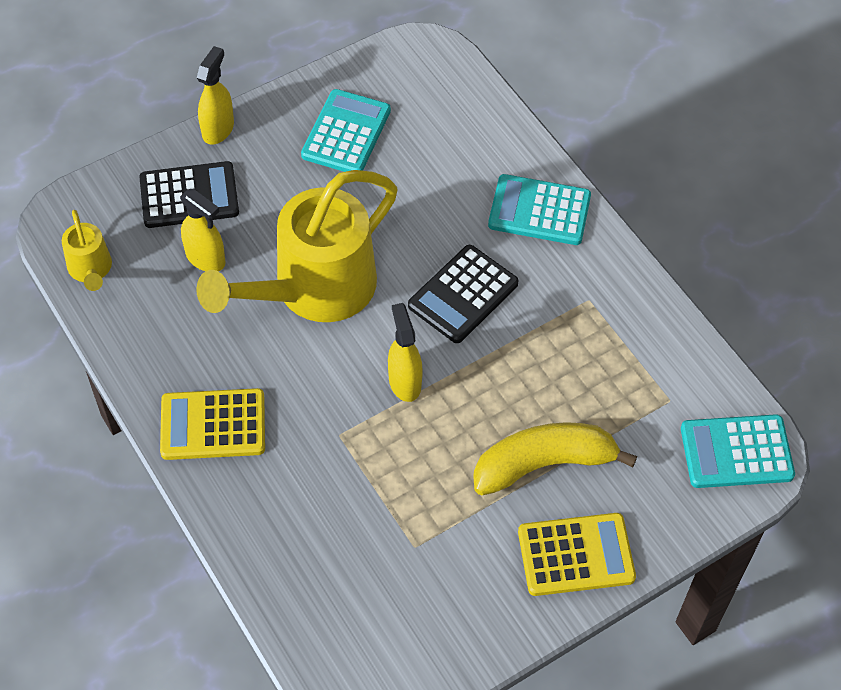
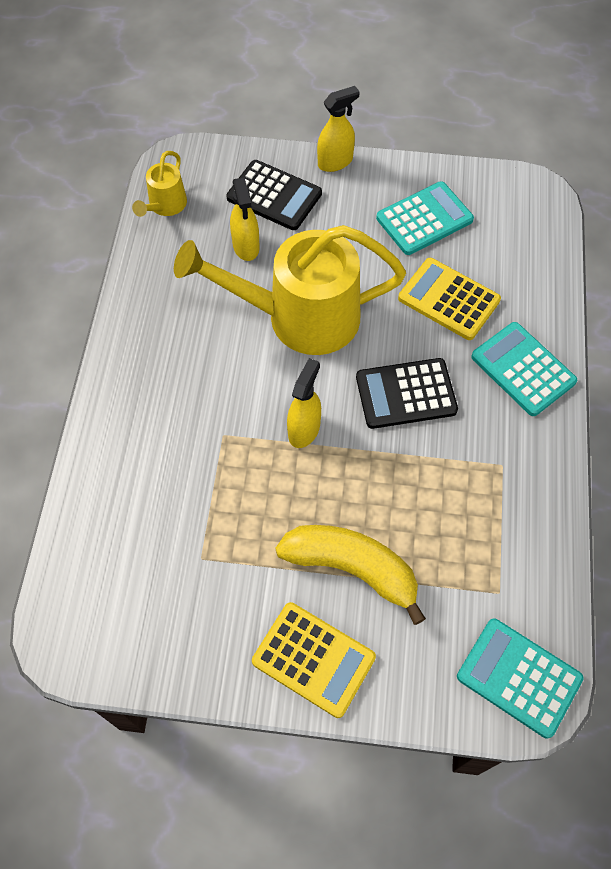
camera: 40 degrees right, 5 degrees up
yellow calculator [160,388,265,460] -> yellow calculator moved to [398,258,501,340]

